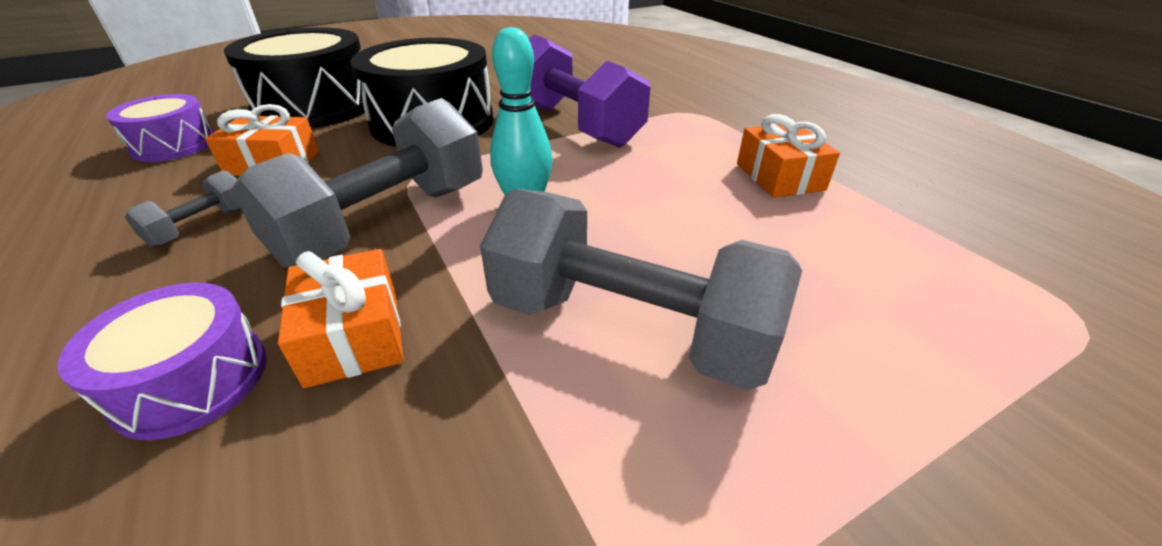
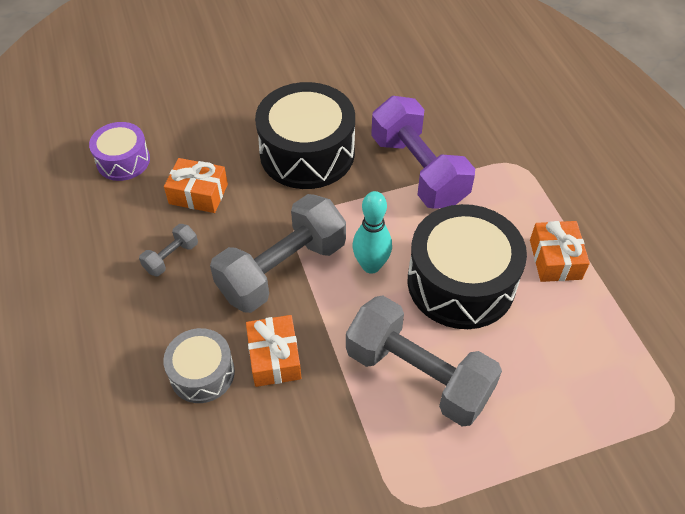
camera: 10 degrees right, 15 degrees up
purple drum [57,283,267,440] -> grey drum [163,328,235,403]
black drum [224,27,365,128] -> black drum moved to [408,204,527,329]

